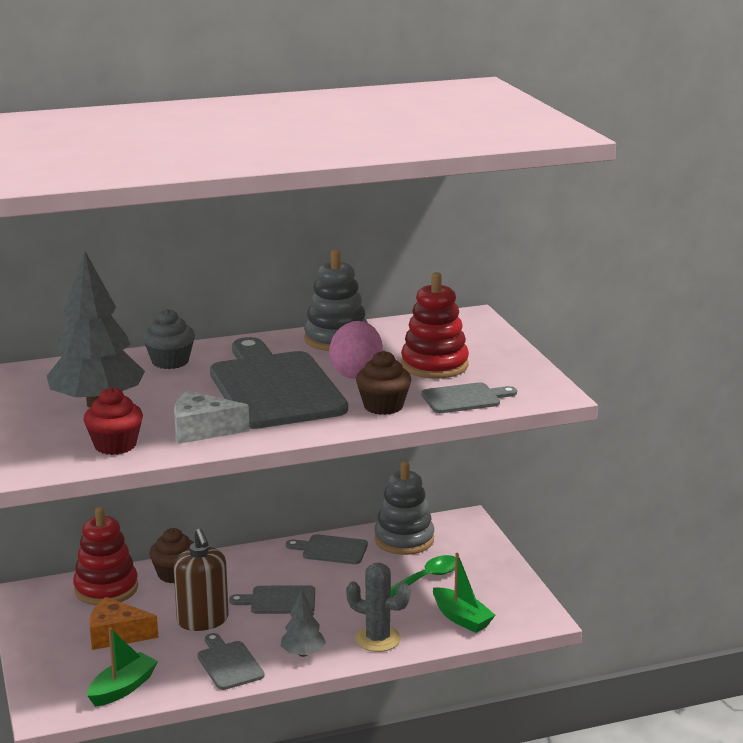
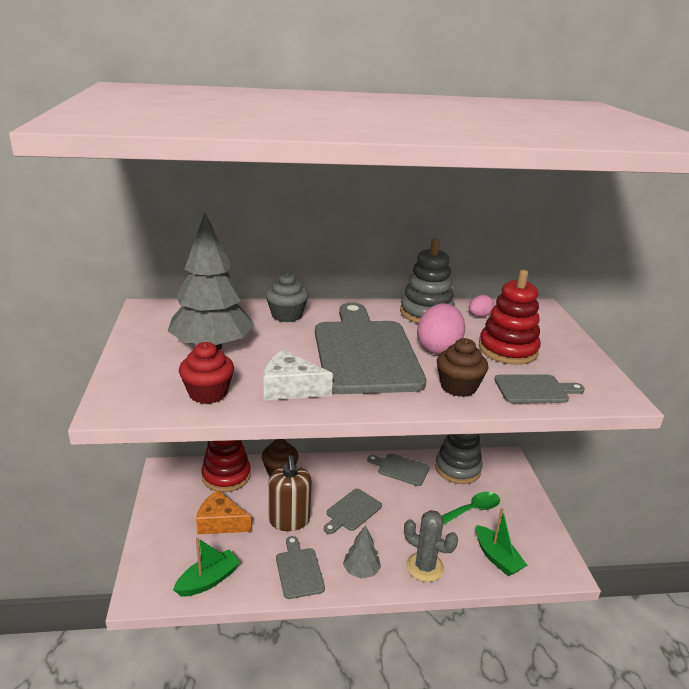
camera: 10 degrees right, 5 degrees up
grey cutting board [229,585,315,614] -> grey cutting board turned 60 degrees counterclockwise [324,489,382,534]
none -> pink egg [469,295,494,317]

